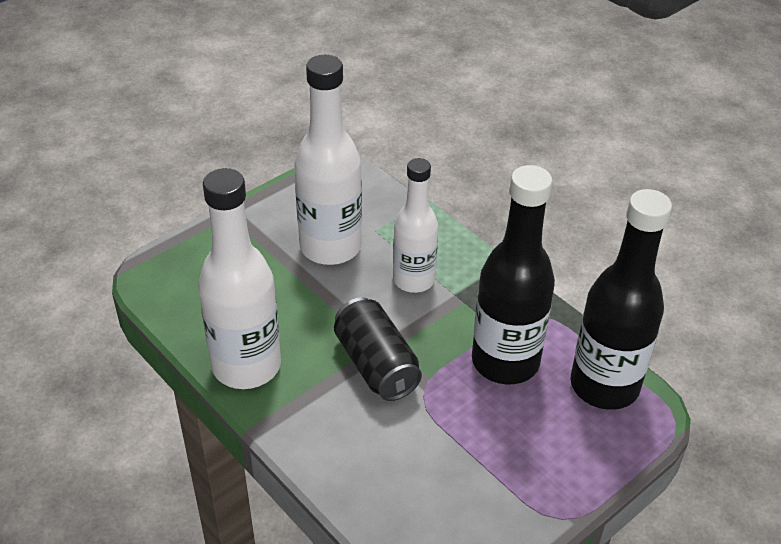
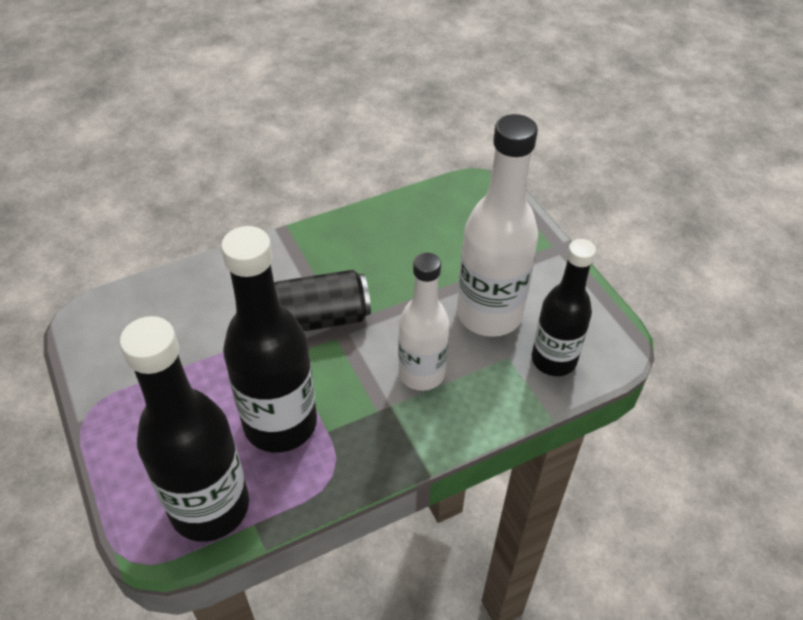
camera: 105 degrees right, 5 degrees up
white bottle [199,168,281,389] -> none
none -> black bottle [532,239,596,376]

